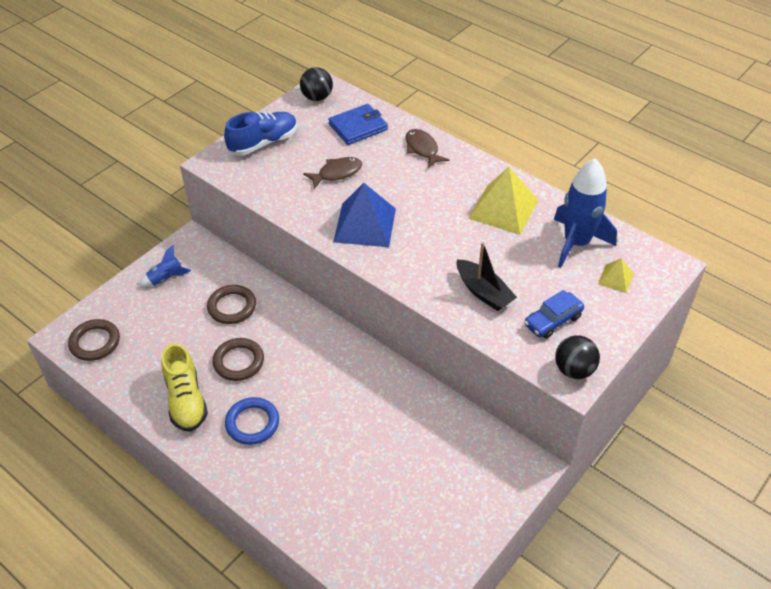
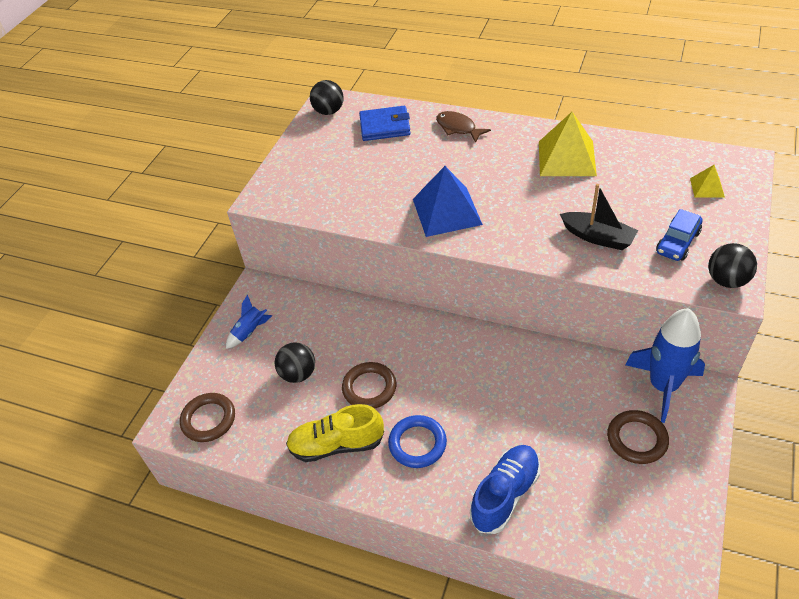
camera: 15 degrees left, 0 degrees up
yellow shoe [161,343,208,432] -> yellow shoe turned 120 degrees clockwise [286,404,384,462]
brown ring [207,285,256,324] -> brown ring moved to [607,410,669,464]
blue shoe [224,112,297,155] -> blue shoe moved to [470,445,540,534]
brown fish [303,157,362,189] -> none
blue wallet [328,104,388,145] -> blue wallet turned 45 degrees clockwise [359,106,410,141]
blue rocket [554,158,617,268] -> blue rocket moved to [626,308,705,423]
none -> black ball [275,342,315,383]

